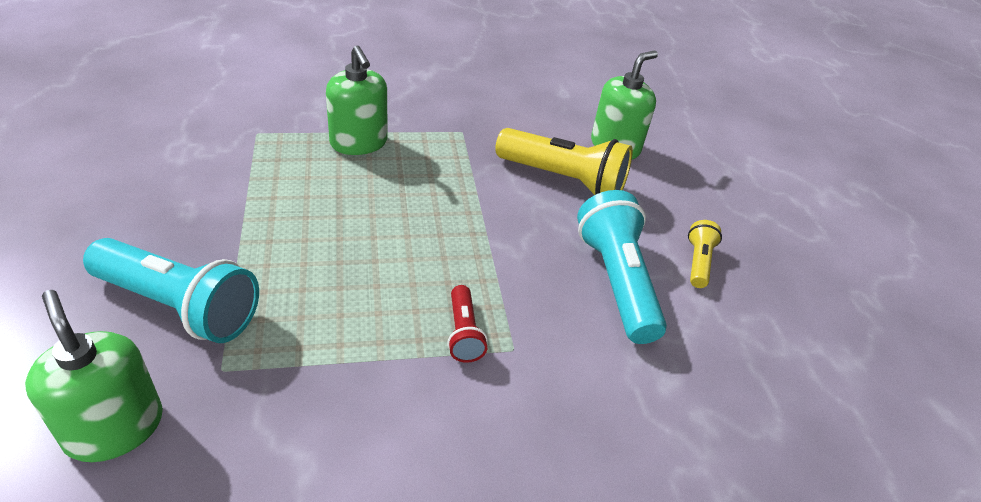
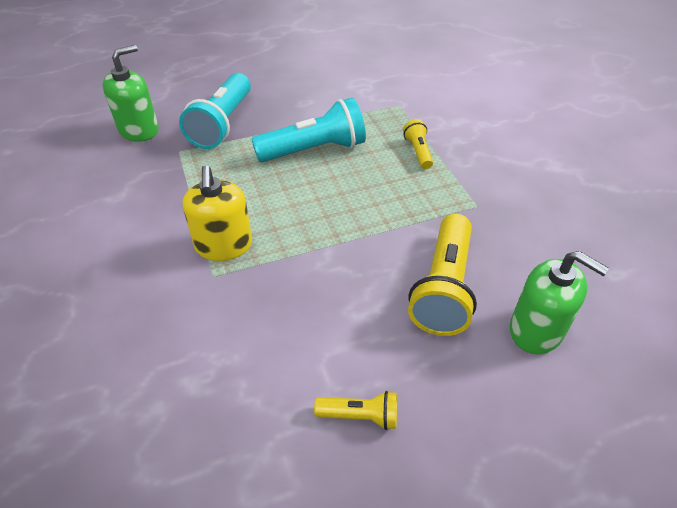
camera: 85 degrees right, 5 degrees up
green soap dispenser [326,45,387,155] -> yellow flashlight [403,119,433,169]
red flashlight [447,285,488,363] -> yellow soap dispenser [183,165,252,261]
turquoise flashlight [577,190,667,344] -> turquoise flashlight moved to [252,98,366,162]

